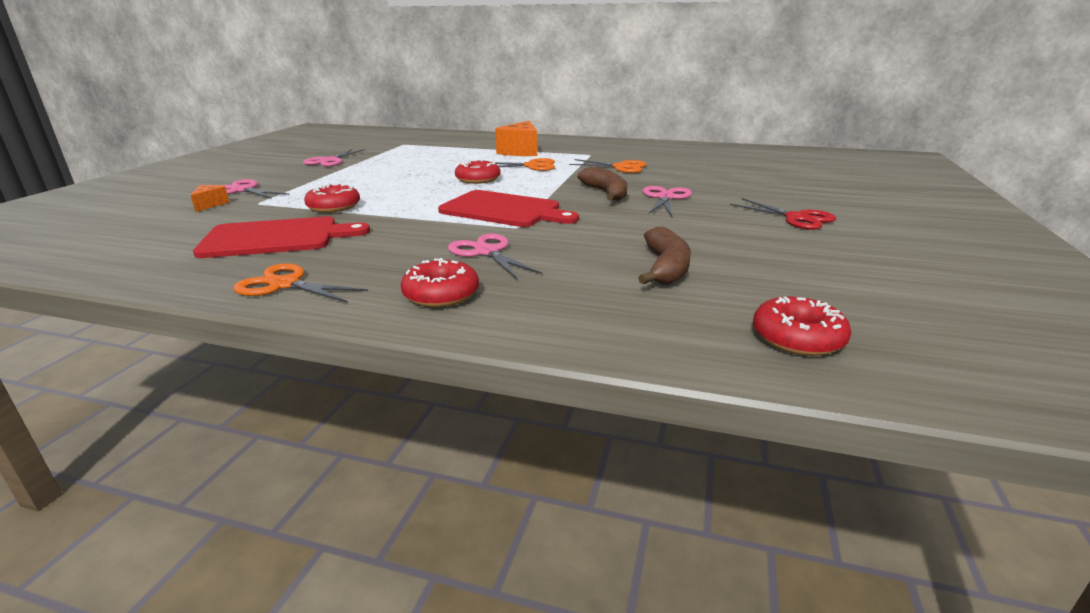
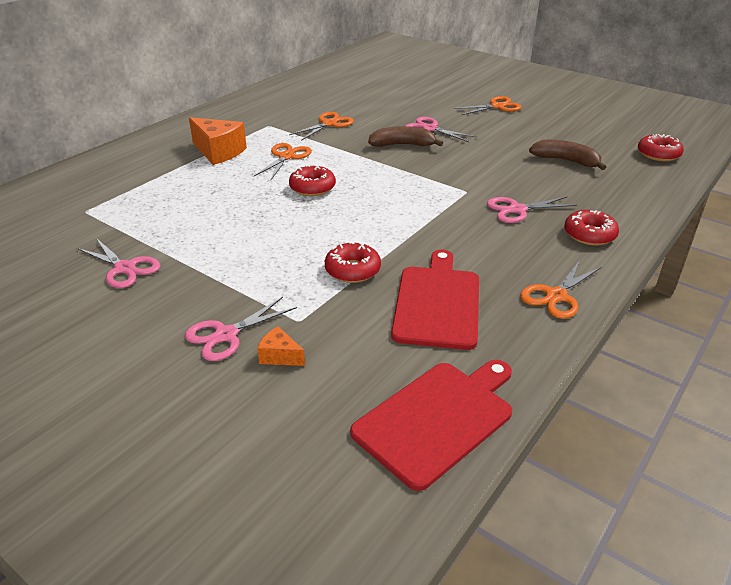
camera: 70 degrees left, 10 degrees up
red cutting board [438,190,579,227] -> red cutting board moved to [350,360,512,491]
red scissors [730,198,836,230] -> orange scissors [454,96,522,115]

